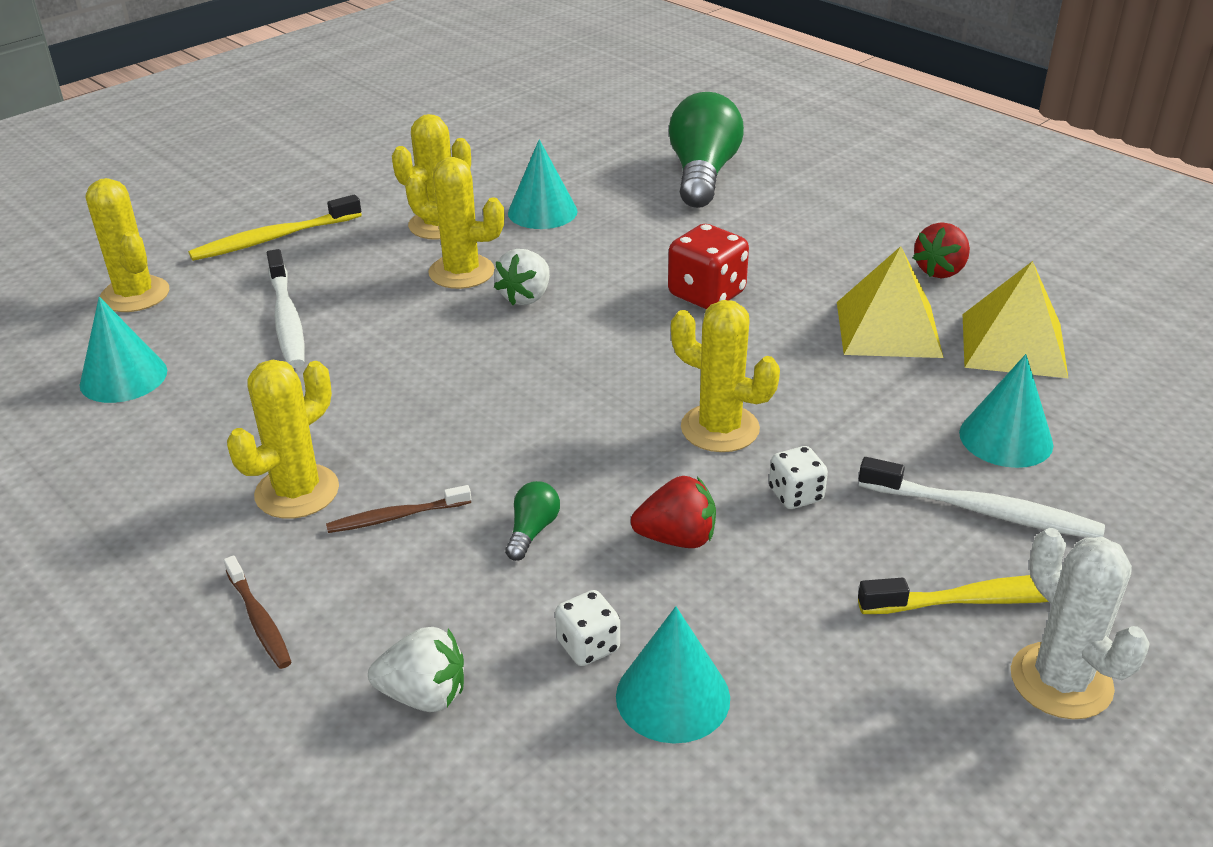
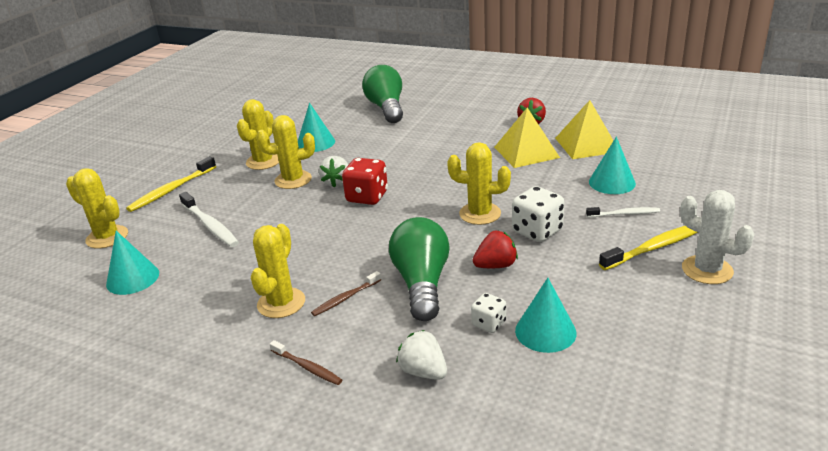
camera: 20 degrees left, 5 degrees down
white strawberry [368,627,464,712] -> white strawberry turned 120 degrees counterclockwise [396,330,447,380]
green light bulb [505,481,560,561] -> green light bulb [389,217,450,321], size x2.40
red dice [668,224,749,309] -> red dice moved to [342,158,388,205]
white dice [769,446,828,509] -> white dice [512,186,564,242], size x1.71
white toothbrush [859,457,1105,538] -> white toothbrush [586,207,660,217], size x0.61

